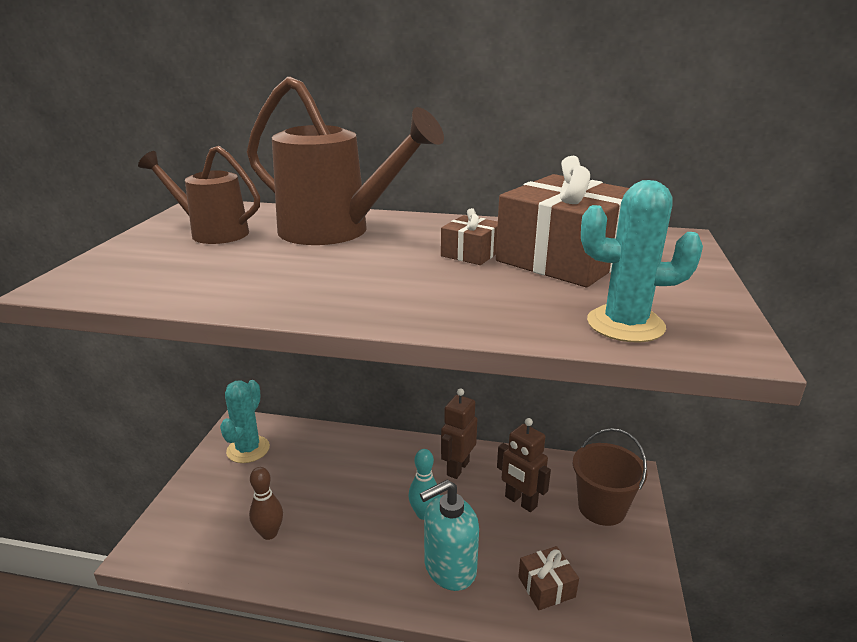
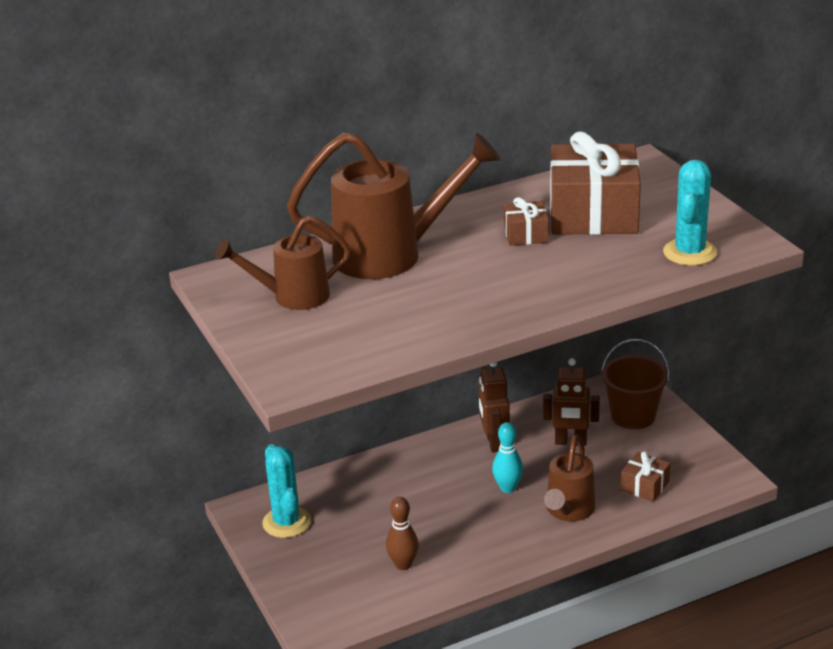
camera: 35 degrees left, 5 degrees up
turquoise soap dispenser [420,480,479,591] -> brown watering can [544,435,595,522]
turquoise cactus [581,180,703,342] -> turquoise cactus turned 45 degrees counterclockwise [663,160,717,266]

